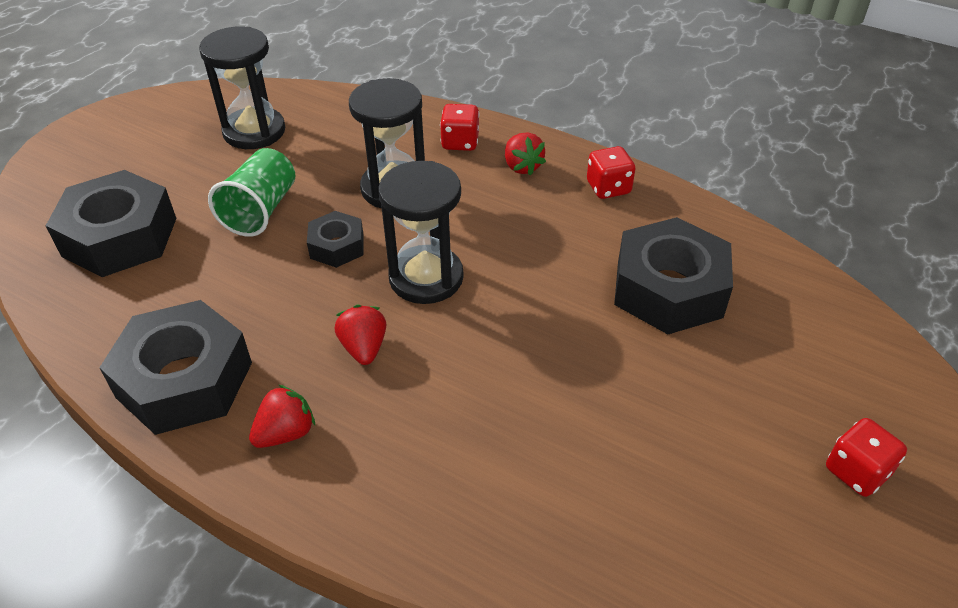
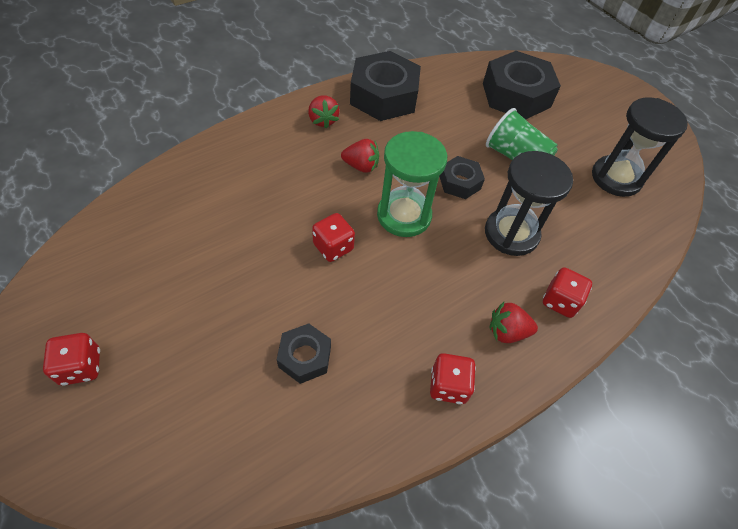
camera: 110 degrees right, 10 degrees up
black hourglass [378,161,464,304] -> green hourglass [377,131,447,237]
black nut [614,217,733,334] -> black nut [277,324,331,384], size x0.52
none -> red dice [312,213,355,262]

